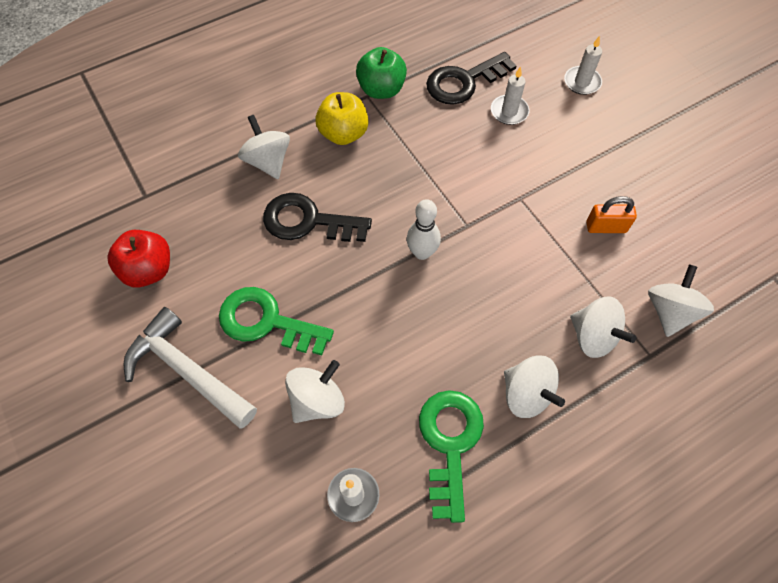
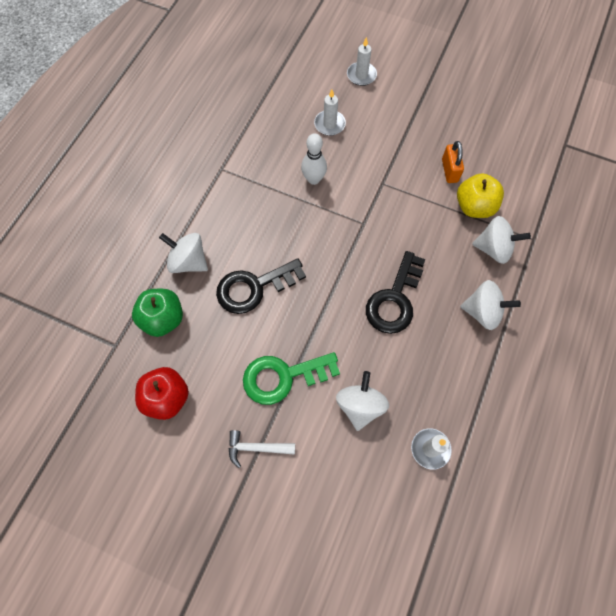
camera: 35 degrees left, 5 degrees up
white hammer [124,307,257,428] -> white hammer [229,430,295,468], size x0.54
yellow apple [315,92,369,145] -> yellow apple moved to [457,173,504,218]
green apple [356,47,407,99] -> green apple moved to [132,289,183,337]
white bowling pin [407,199,441,260] -> white bowling pin moved to [301,133,327,185]
green key [419,390,484,523] -> none
black key [426,52,517,105] -> black key moved to [366,251,425,334]
orange padlock [586,196,637,233] -> orange padlock turned 60 degrees counterclockwise [442,141,464,183]
white spinning top [648,264,714,337] -> none

